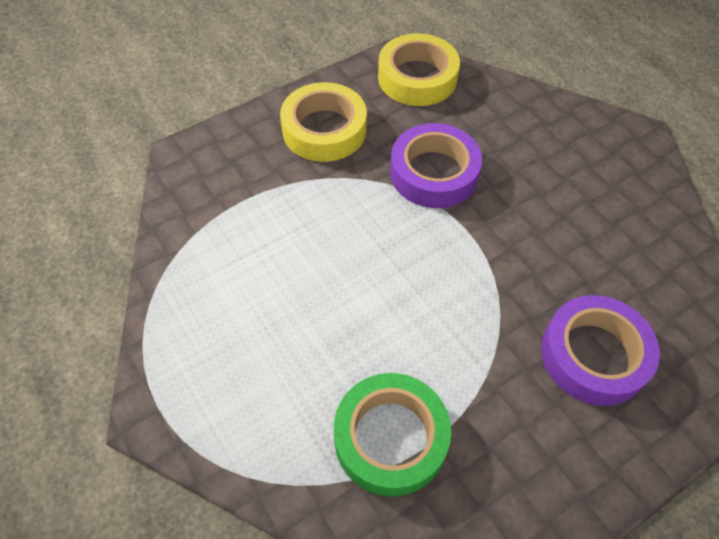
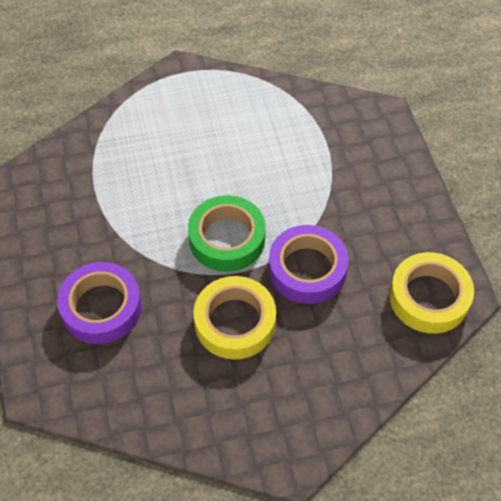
camera: 110 degrees right, 0 degrees up
yellow tape [280,82,367,162] -> yellow tape moved to [194,276,276,359]
green tape [334,373,451,496] -> green tape moved to [188,195,266,272]

